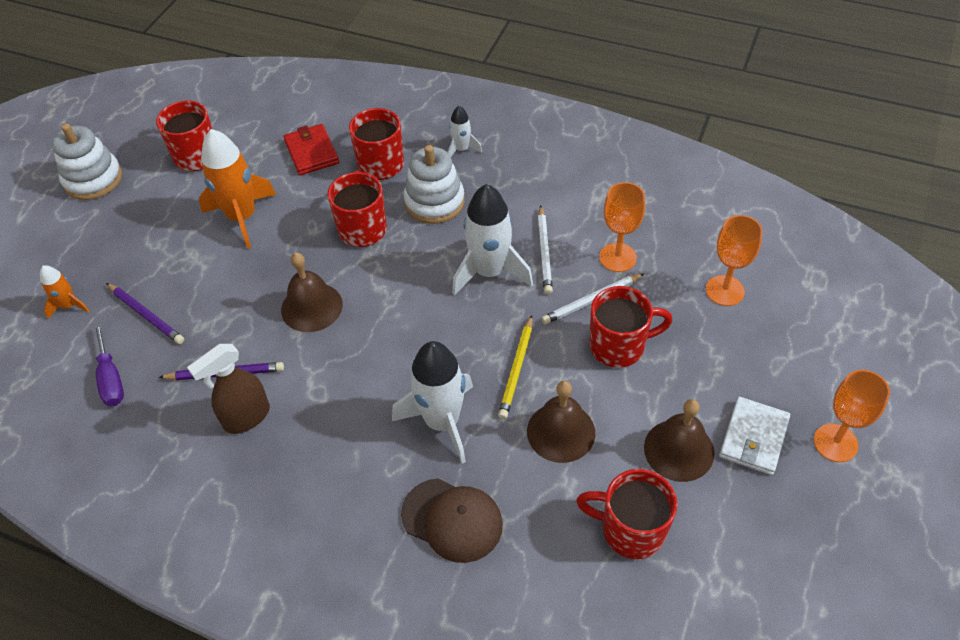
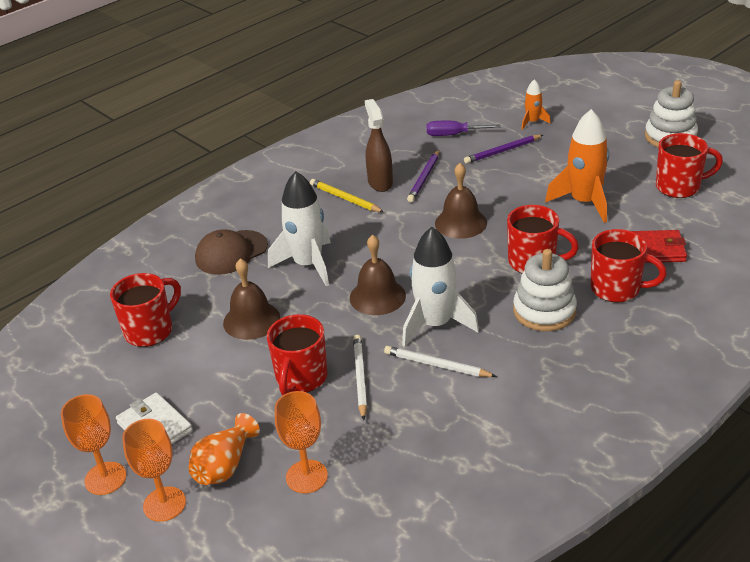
camera: 115 degrees right, 15 degrees down
white rocket [447,106,482,157] -> none
yellow pencil [498,315,533,419] -> yellow pencil moved to [310,179,384,212]
orange goblet [599,182,645,272] -> orange goblet moved to [122,419,186,522]
brown bell [644,399,714,482] -> brown bell moved to [350,235,406,315]
none -> orange vase [188,413,260,485]

